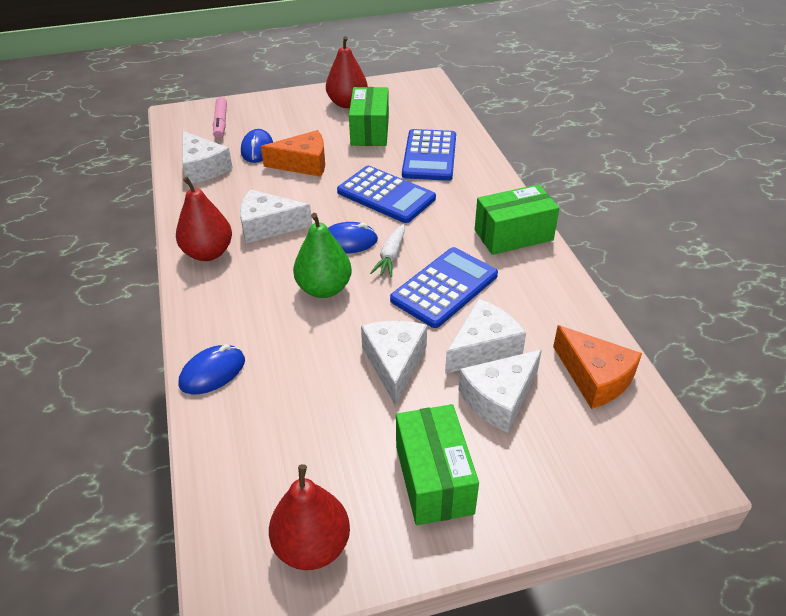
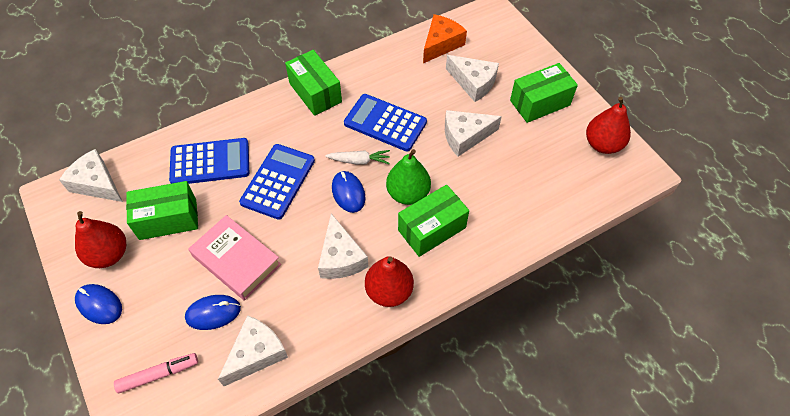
camera: 105 degrees left, 15 degrees up
blue mouse [179,344,245,395] -> blue mouse moved to [75,284,122,324]
orange cheese [261,130,325,177] -> pink book [188,215,281,301]
white cheese [445,299,526,374] -> white cheese moved to [59,149,123,202]
none -> green box [398,185,469,257]

